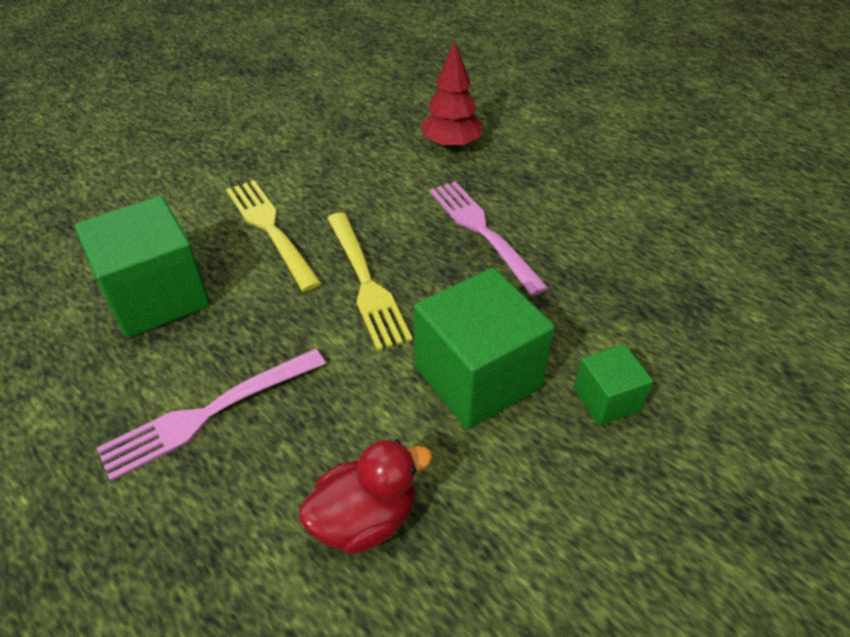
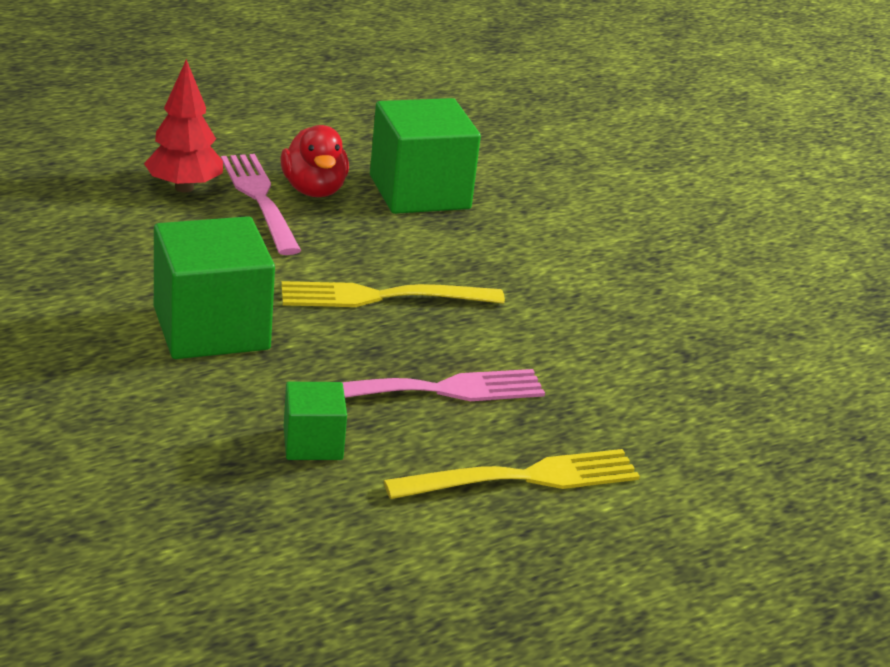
camera: 100 degrees right, 15 degrees down
yellow fork [226,180,321,292] -> yellow fork moved to [384,449,640,499]
red duck [299,439,432,554] -> red duck moved to [280,125,349,197]
red tree [421,41,483,150] -> red tree moved to [144,59,223,192]
green cube [574,344,653,426] -> green cube moved to [284,382,347,460]

